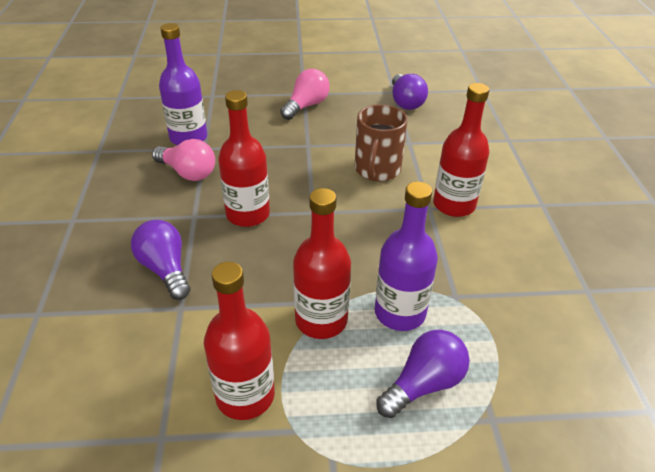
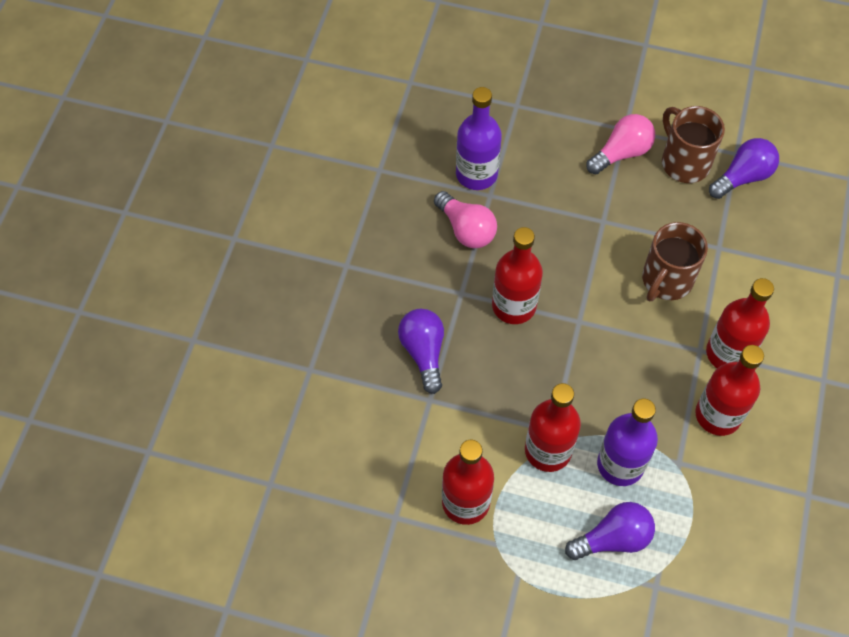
camera: 20 degrees right, 20 degrees up
purple light bulb [392,74,428,110] -> purple light bulb turned 135 degrees counterclockwise [709,138,779,199]
none -> brown mug [662,106,725,183]
none -> red bottle [695,345,764,436]

